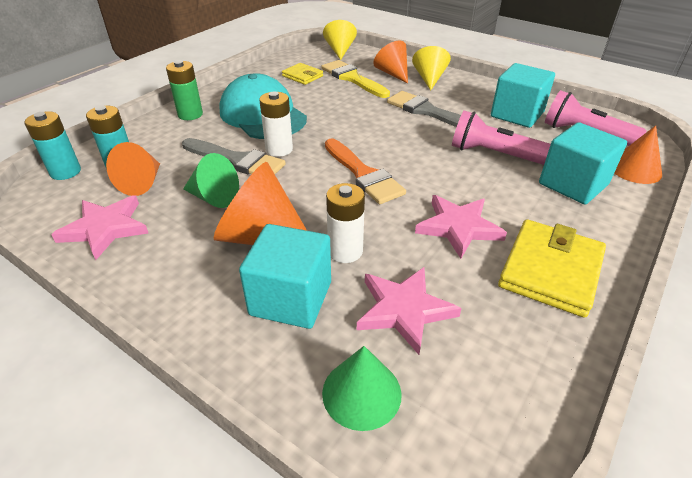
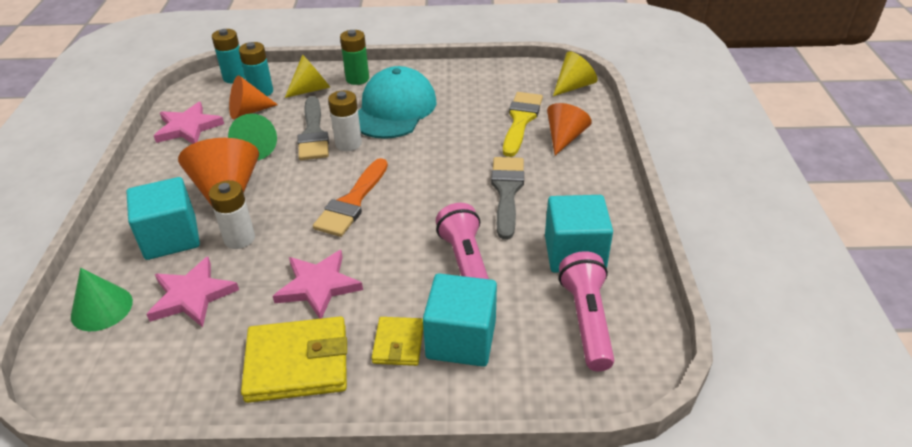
camera: 55 degrees right, 0 degrees up
yellow wallet [282,63,323,85] -> yellow wallet moved to [372,317,423,366]
yellow cone [412,46,451,91] -> yellow cone moved to [285,54,331,98]
orange cone [614,126,662,184] -> none

